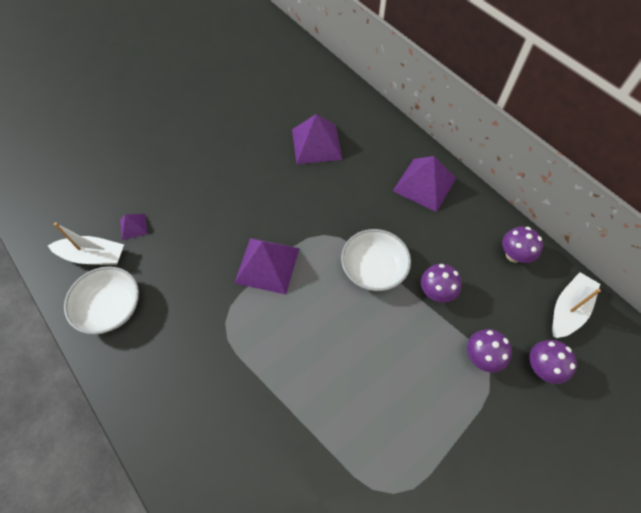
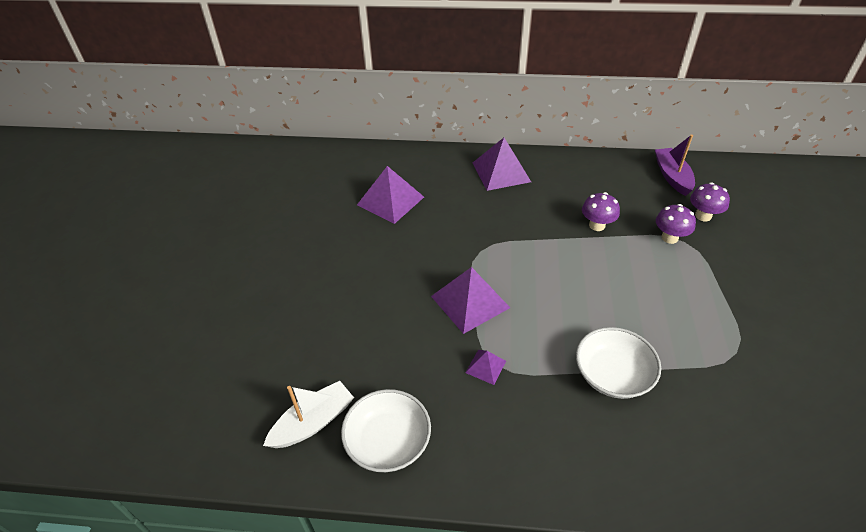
camera: 45 degrees left, 15 degrees down
purple pyramid [120,214,148,240] -> purple pyramid moved to [465,350,506,385]
white bowl [341,229,411,291] -> white bowl moved to [576,327,661,399]
purple mushroom [502,227,543,263] -> none
white boat [552,272,601,338] -> purple boat [655,135,695,196]

